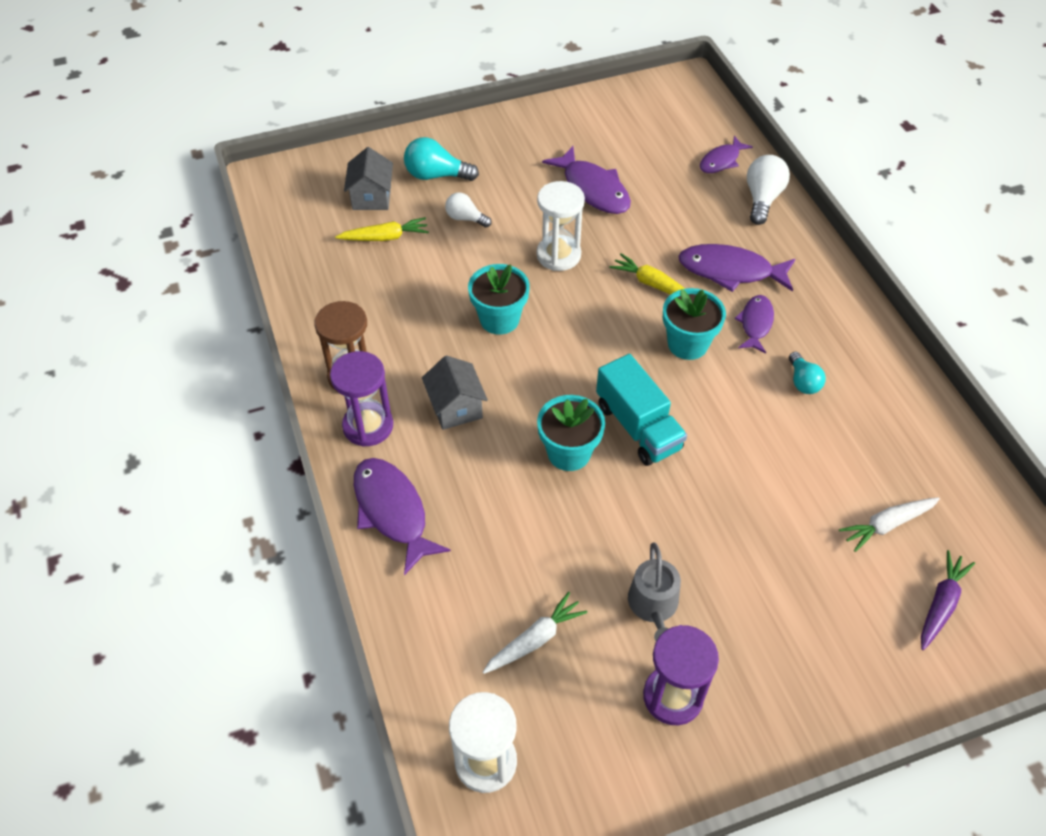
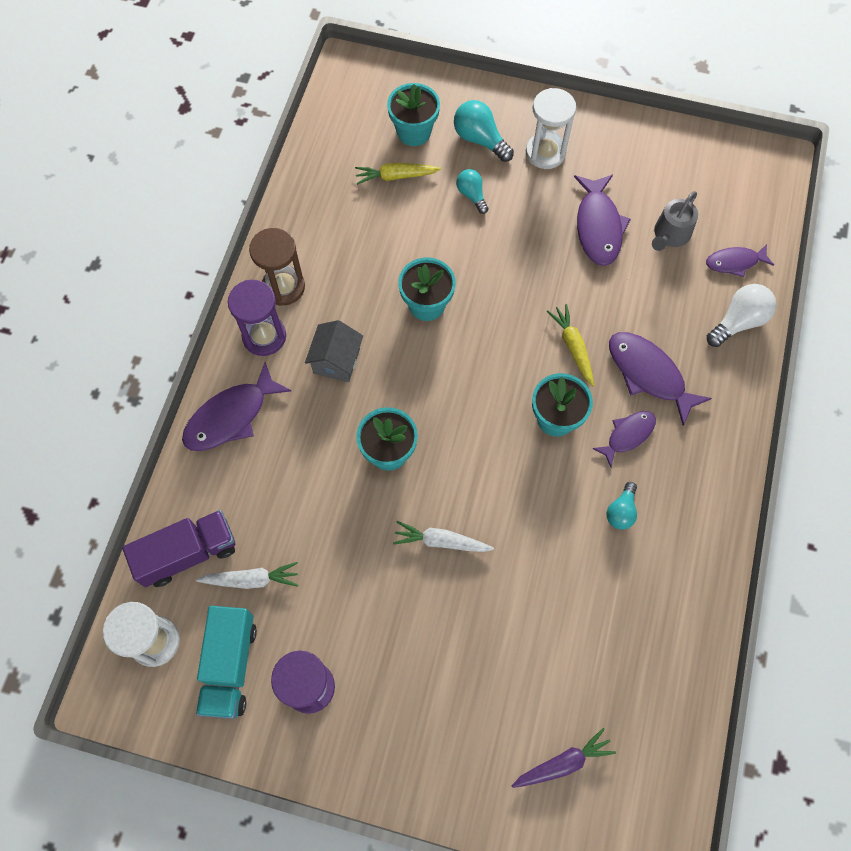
camera: 35 degrees right, 15 degrees up
yellow carrot [335,217,429,241] -> yellow carrot turned 150 degrees clockwise [355,162,441,185]
grey house [344,147,393,210] -> turquoise flower pot [387,83,440,146]
purple fish [354,458,451,575] -> purple fish turned 135 degrees counterclockwise [182,362,291,451]
white light bulb [445,192,491,227] -> turquoise light bulb [456,169,488,214]
white hourglass [536,181,585,271] -> white hourglass moved to [526,88,576,169]
turquoise truck [596,354,687,466] -> turquoise truck moved to [196,606,257,719]
grey watering can [628,542,681,641] -> grey watering can moved to [652,191,698,251]
white carrot [839,497,940,552] -> white carrot moved to [393,521,494,552]
none -> purple truck [122,510,235,587]

